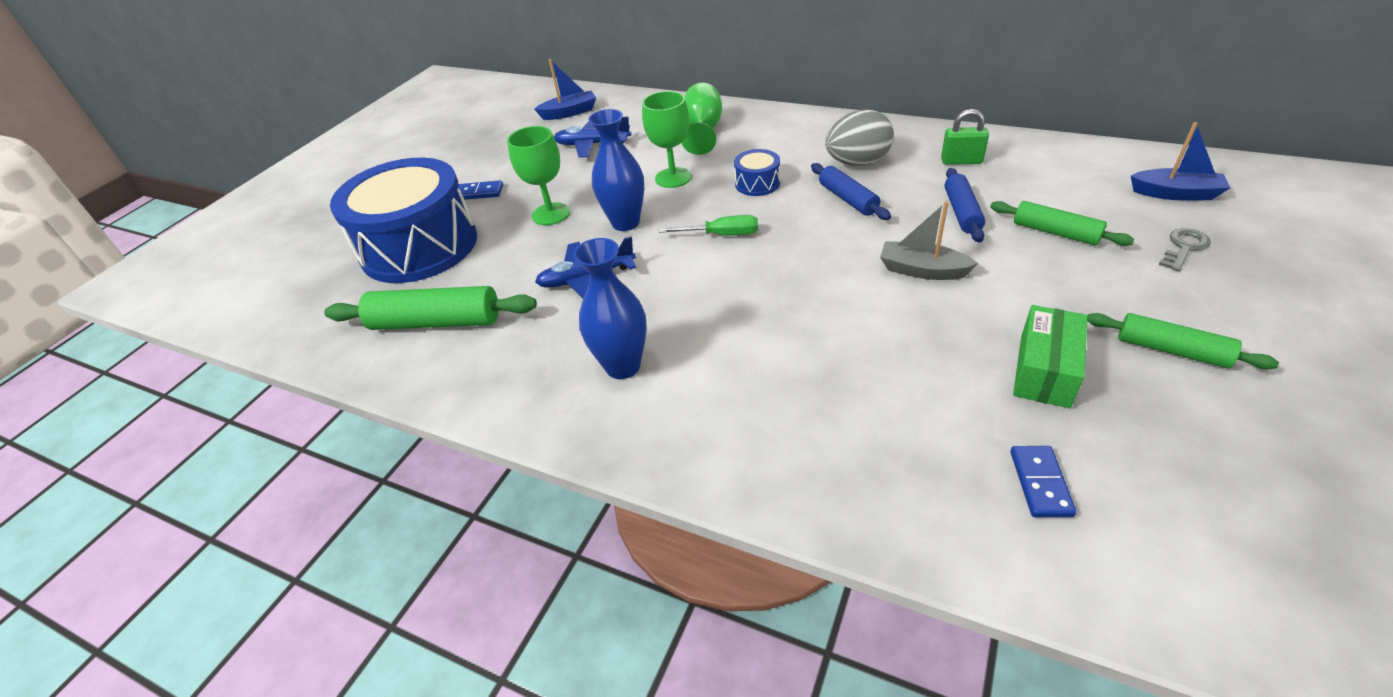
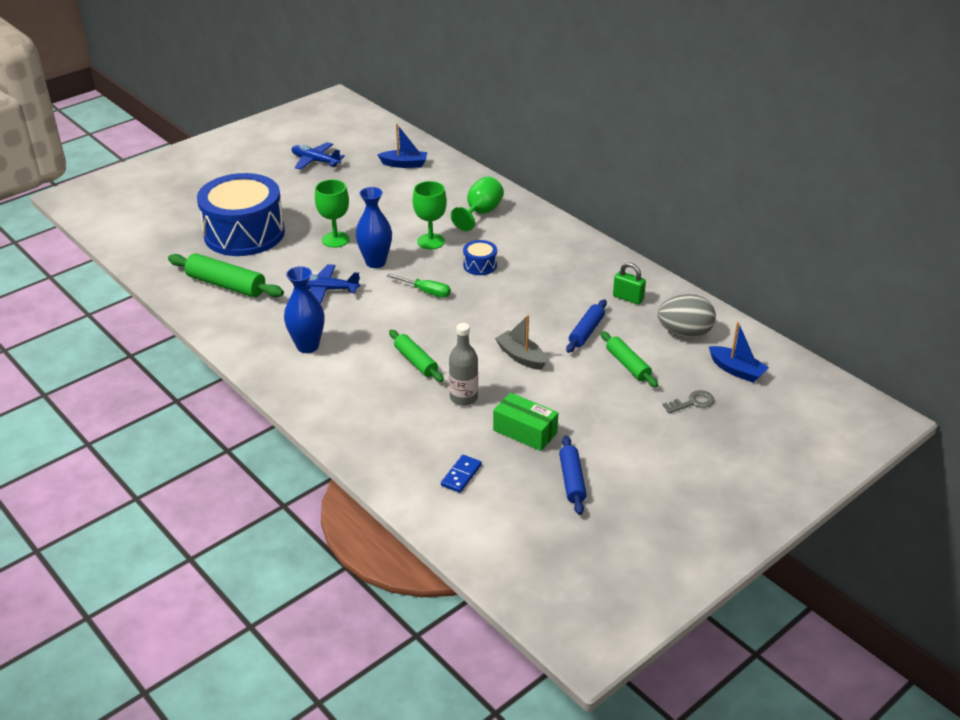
camera: 20 degrees right, 5 degrees down
blue domino [458,180,503,200] -> none
blue plane [554,116,631,157] -> blue plane moved to [291,142,345,170]
blue rolling pin [811,163,891,220] -> blue rolling pin moved to [559,436,587,515]
grey egg [826,110,894,166] -> grey egg moved to [657,294,716,338]
green box [1013,305,1087,408] -> green box turned 75 degrees clockwise [493,392,558,451]
green rolling pin [1087,313,1279,370] -> green rolling pin moved to [389,330,444,382]
none -> grey bottle [449,323,478,406]

